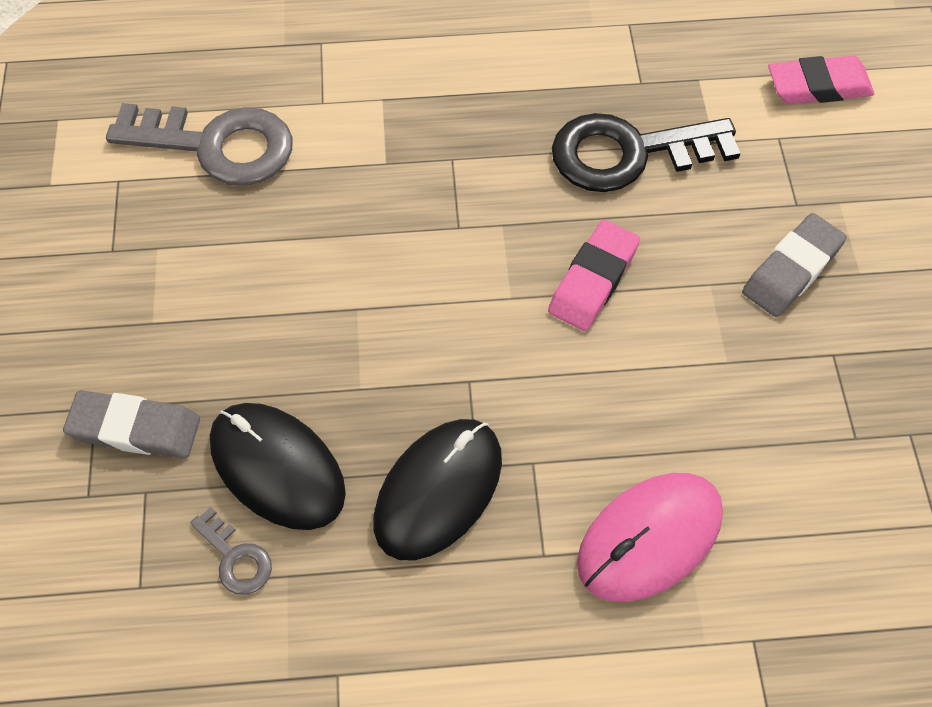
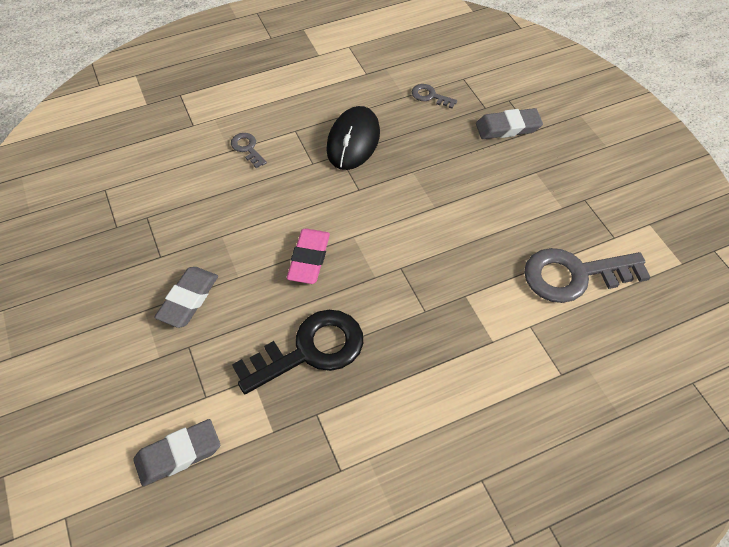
camera: 160 degrees right, 5 degrees down
black mouse [210,403,346,530] -> none
pink mouse [577,473,723,602] -> grey key [231,133,267,168]
pink eraser [768,56,874,104] -> grey eraser [134,419,220,486]

